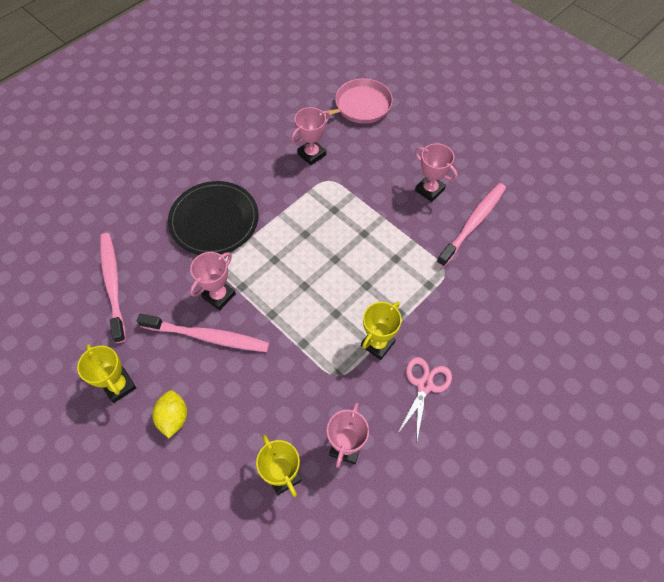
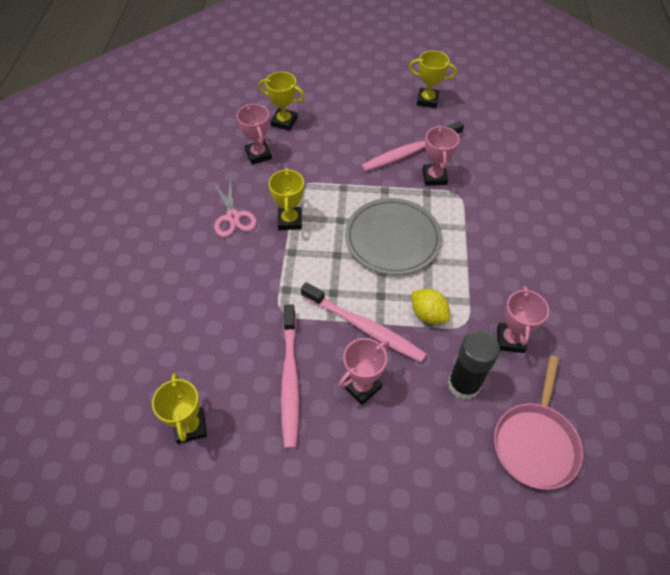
camera: 140 degrees right, 5 degrees down
pink toothbrush [100,233,126,343] -> pink toothbrush moved to [301,282,427,363]
yellow lemon [152,390,187,438] -> yellow lemon moved to [412,289,450,324]
black plate [168,181,259,255] -> none
pink trophy [415,143,458,202] -> pink trophy turned 45 degrees counterclockwise [339,338,390,405]
none -> yellow trophy [152,373,207,444]
none -> grey plate [345,198,442,275]
none -> black glue stick [448,330,500,400]

